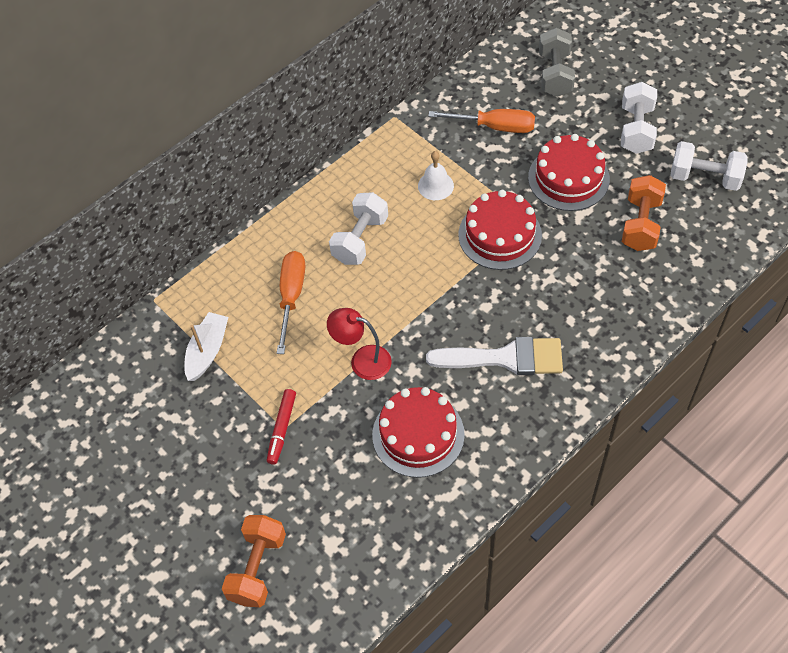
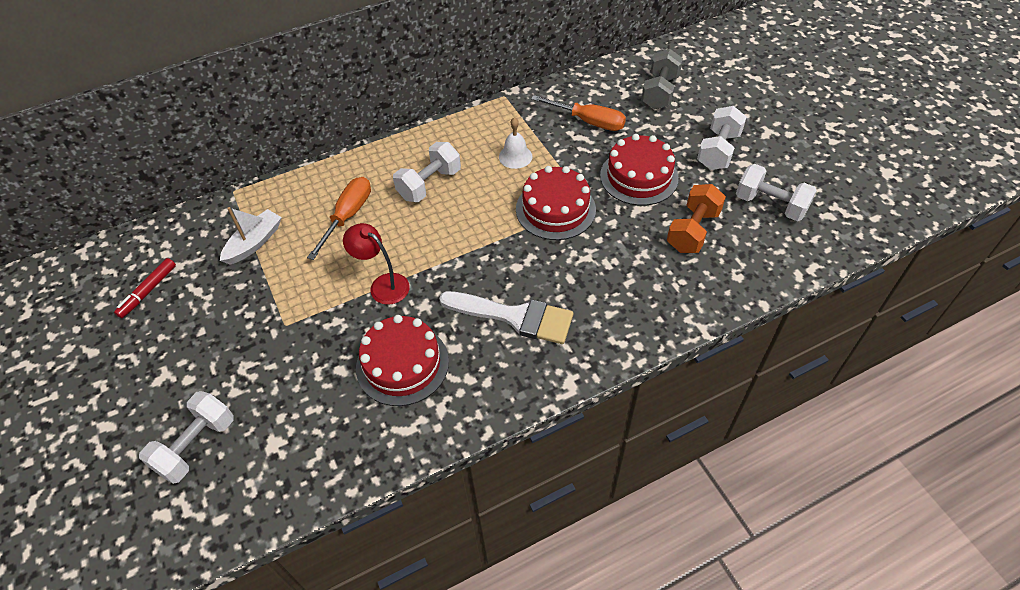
camera: 15 degrees right, 5 degrees down
orange dumbbell [222,515,286,607] -> white dumbbell [139,391,234,484]
red marker [267,389,296,465] -> red marker moved to [114,258,176,318]

